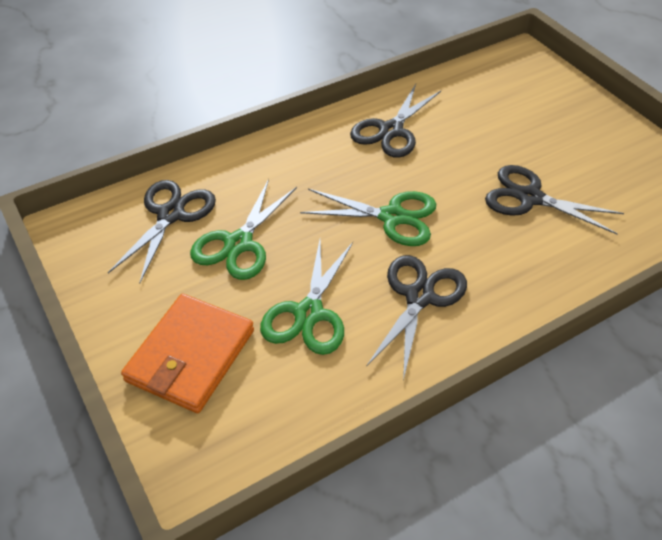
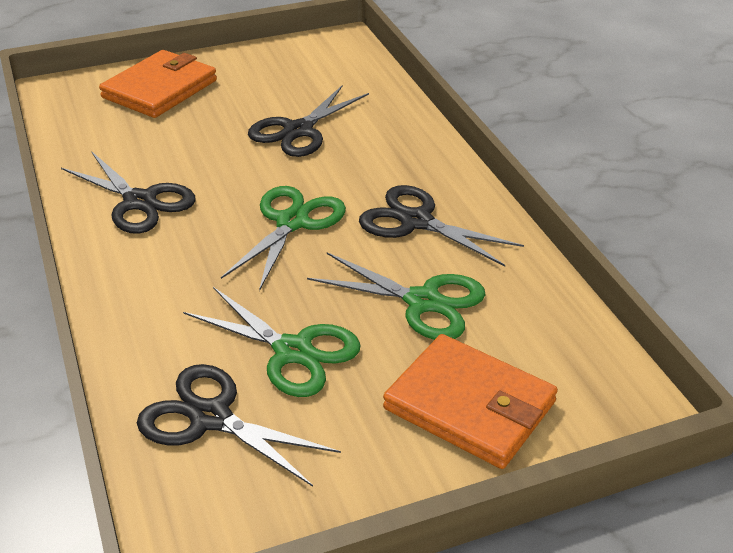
camera: 80 degrees left, 10 degrees down
none -> orange wallet [99,50,217,118]

